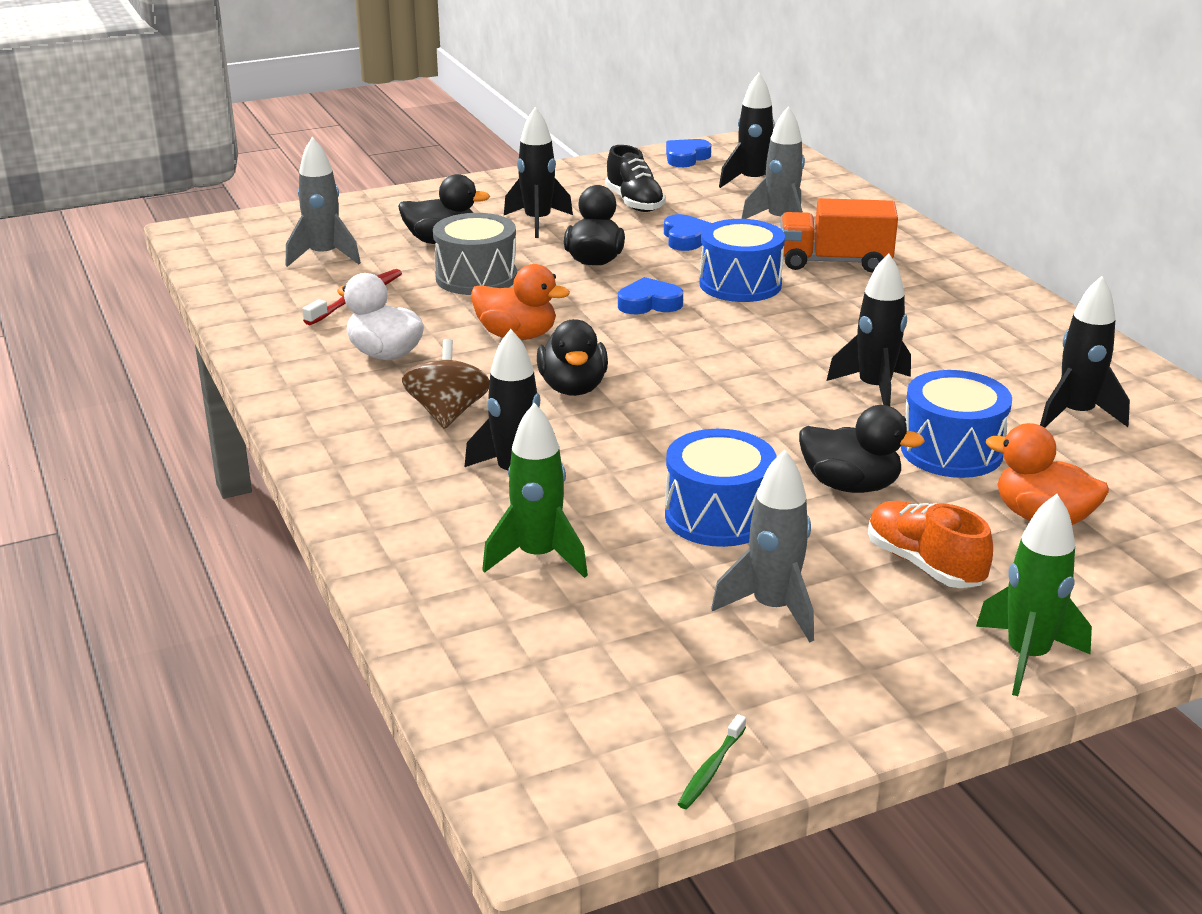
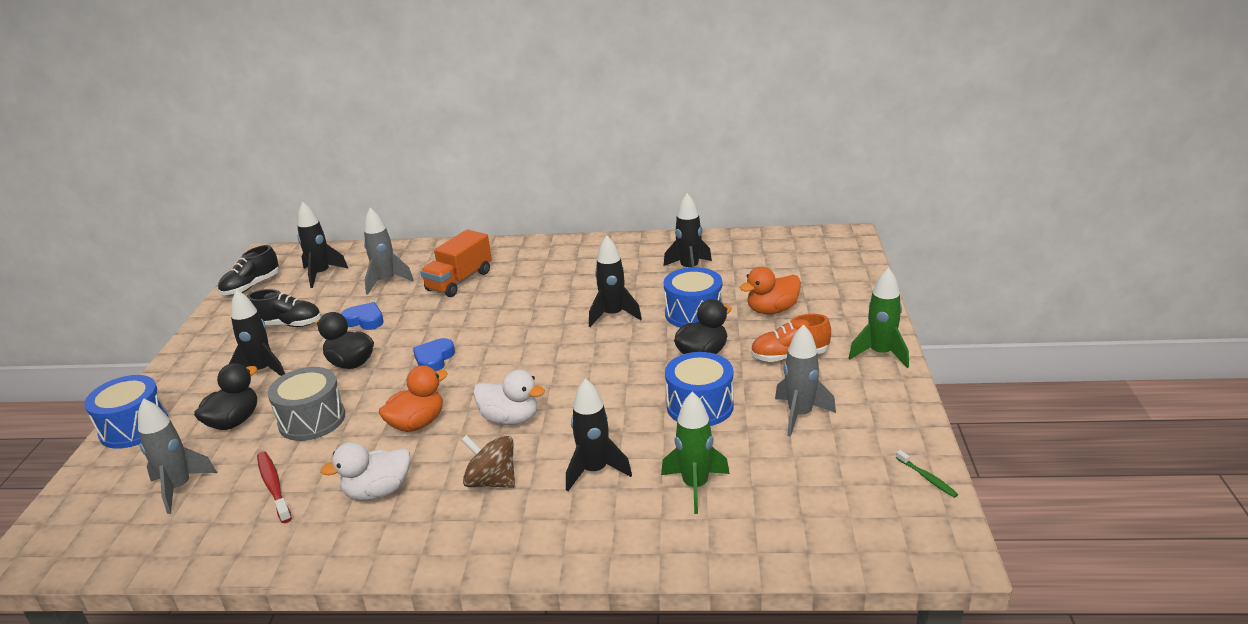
camera: 60 degrees left, 0 degrees up
black duck [537,319,608,396] -> white duck [473,369,545,425]
blue heart [666,139,711,167] -> black shoe [218,245,279,295]
blue drum [699,219,785,302] -> blue drum moved to [84,375,168,449]

